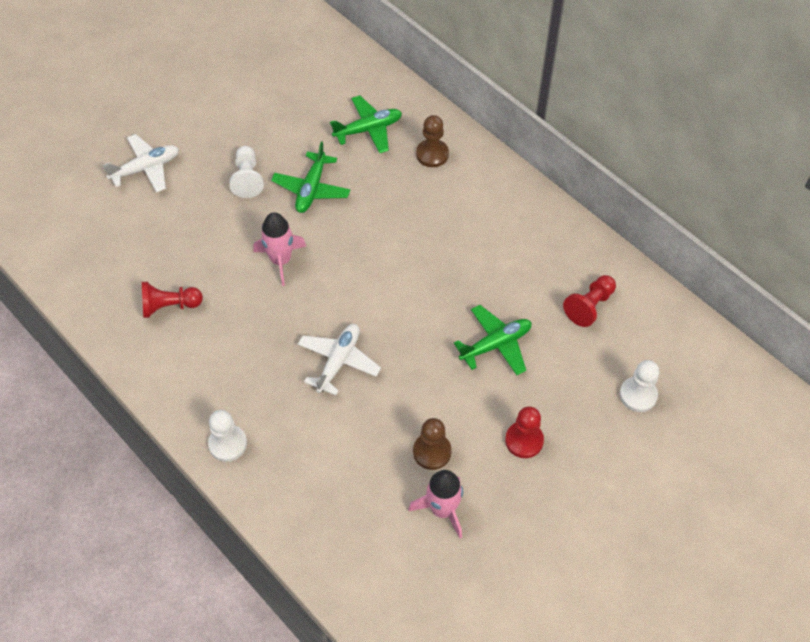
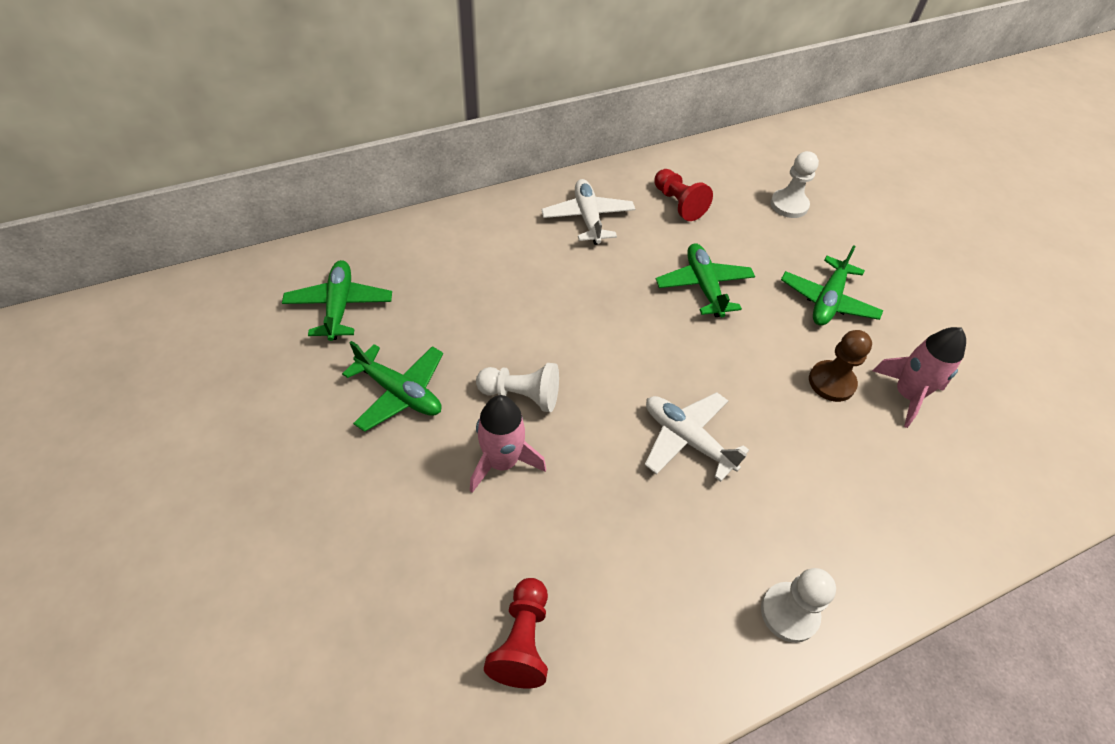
camera: 75 degrees left, 5 degrees down
white plane [103,134,179,193] -> white plane moved to [541,179,635,245]
white pawn [229,146,264,198] -> white pawn moved to [476,363,559,412]
brown pawn [416,115,449,167] -> none
red pawn [505,406,544,458] -> green plane [781,245,883,326]

